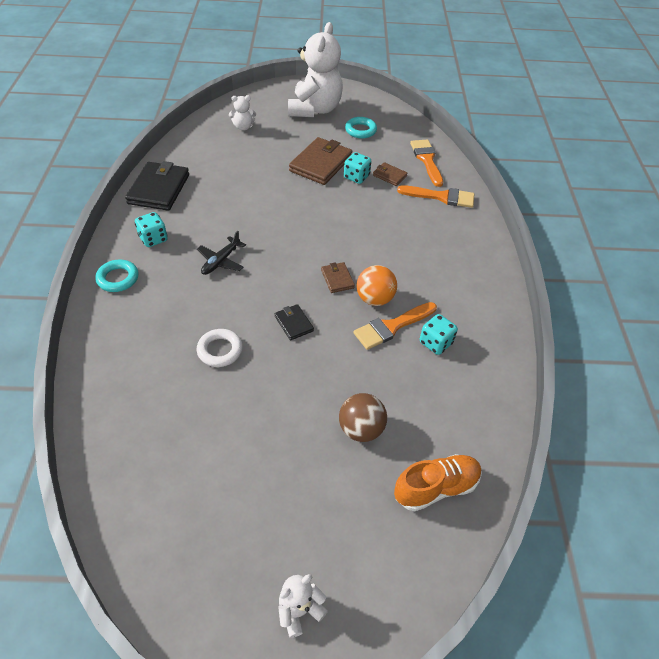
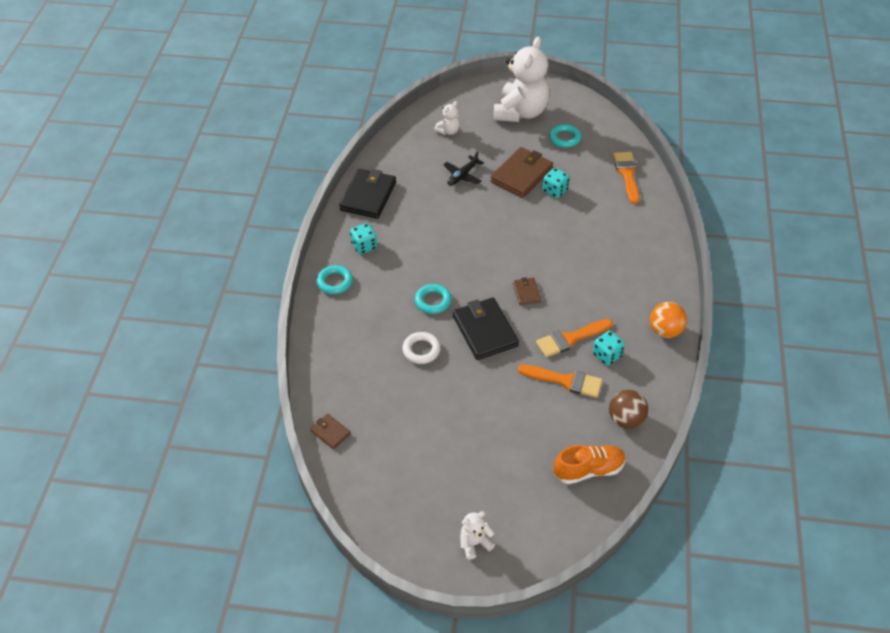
camera: 10 degrees right, 0 degrees up
black plane [197,231,246,275] -> black plane moved to [443,151,484,186]
white teddy bear [229,95,256,131] -> white teddy bear turned 45 degrees counterclockwise [434,101,460,135]
black wallet [275,304,314,340] -> black wallet [453,297,519,360], size x2.00
brown ball [339,393,387,442] -> brown ball moved to [609,390,648,429]
orange ball [357,265,397,306] -> orange ball moved to [650,302,687,338]
brown wallet [373,162,408,186] -> brown wallet moved to [310,414,351,449]
orange brush [397,185,474,208] -> orange brush moved to [518,364,603,398]
none -> turquoise ring [415,284,452,314]

